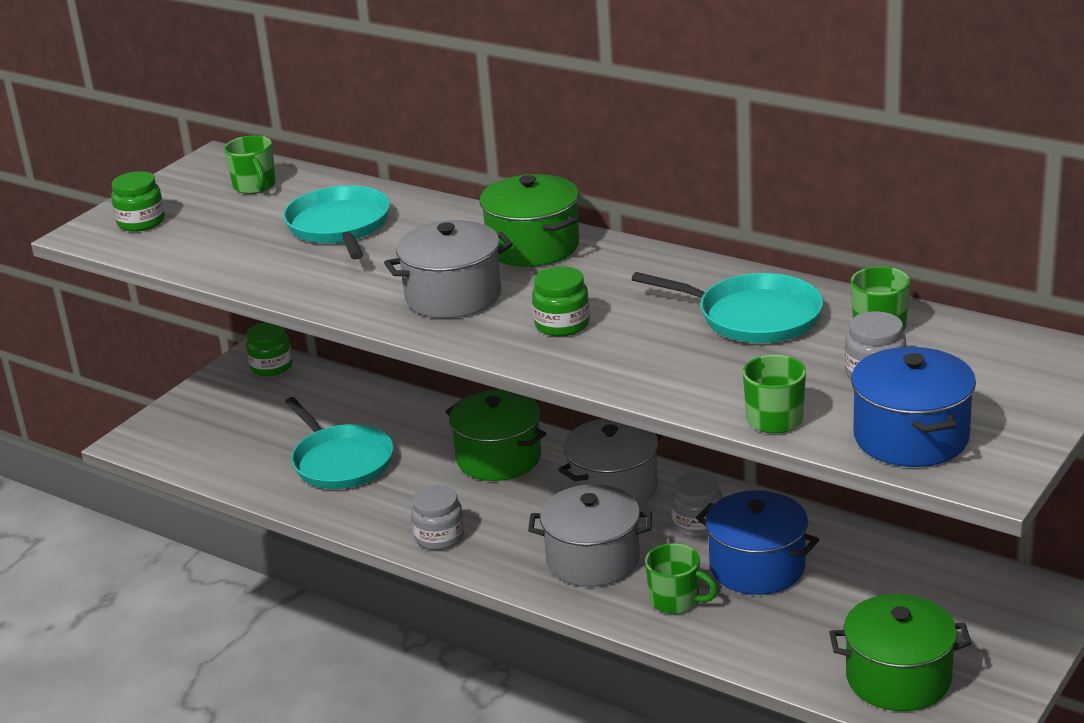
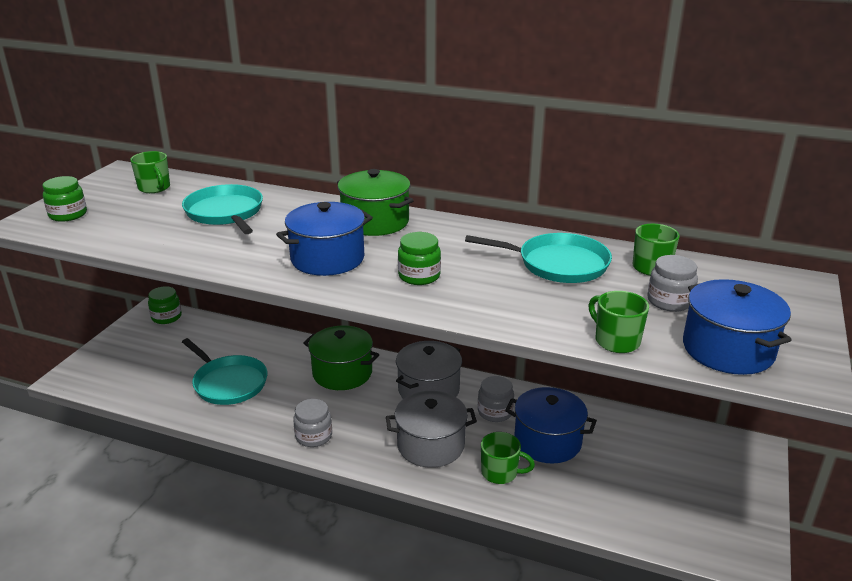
camera: 15 degrees left, 0 degrees up
grey pot [384,220,513,318] -> blue pot [276,202,373,276]
green pot [829,594,972,711] -> none

